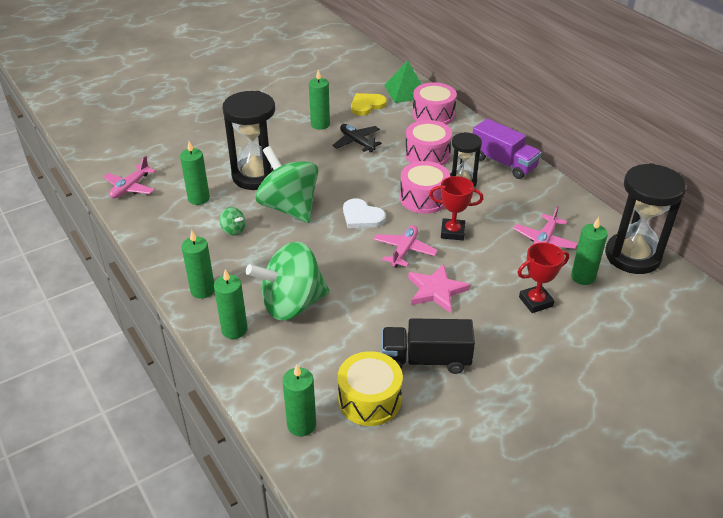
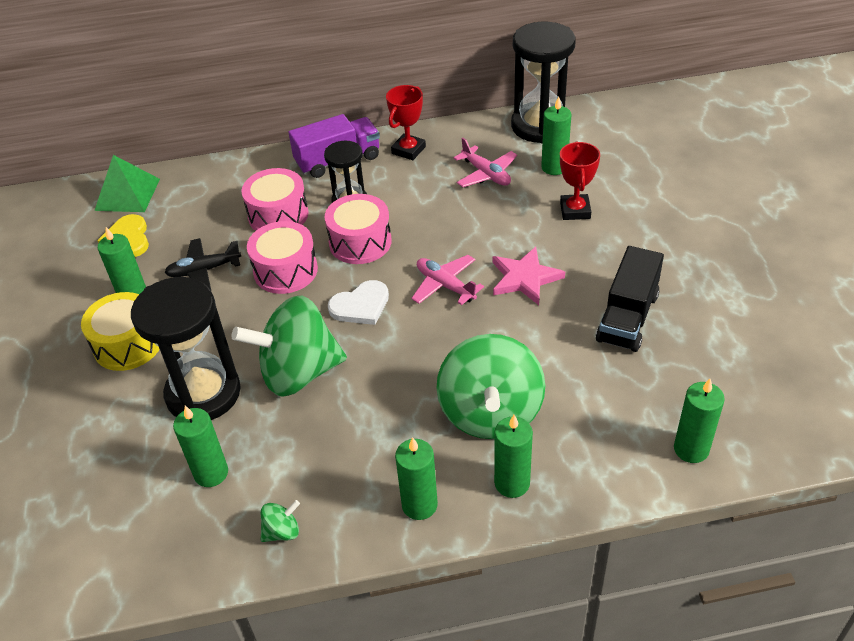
camera: 65 degrees left, 5 degrees up
pink plane [103,156,156,198] -> none
green spinning top [220,207,245,236] -> green spinning top moved to [261,500,300,542]
yellow drum [338,351,403,426] -> yellow drum moved to [81,292,159,371]
pink drum [413,82,457,125] -> pink drum moved to [247,221,318,294]
red trophy [429,176,483,240] -> red trophy moved to [386,85,426,160]

